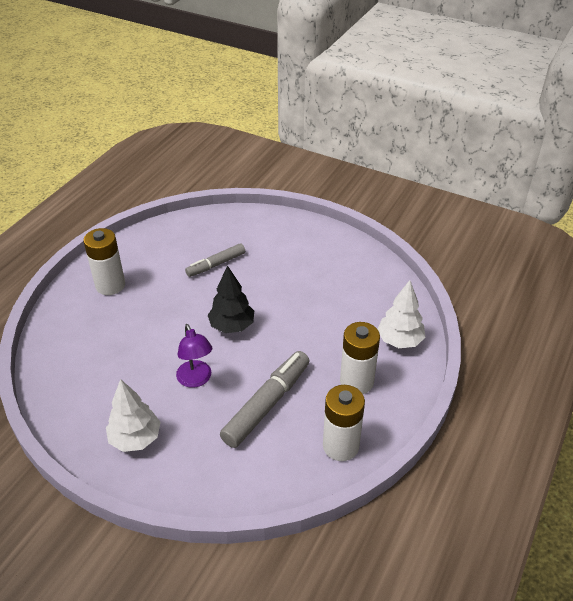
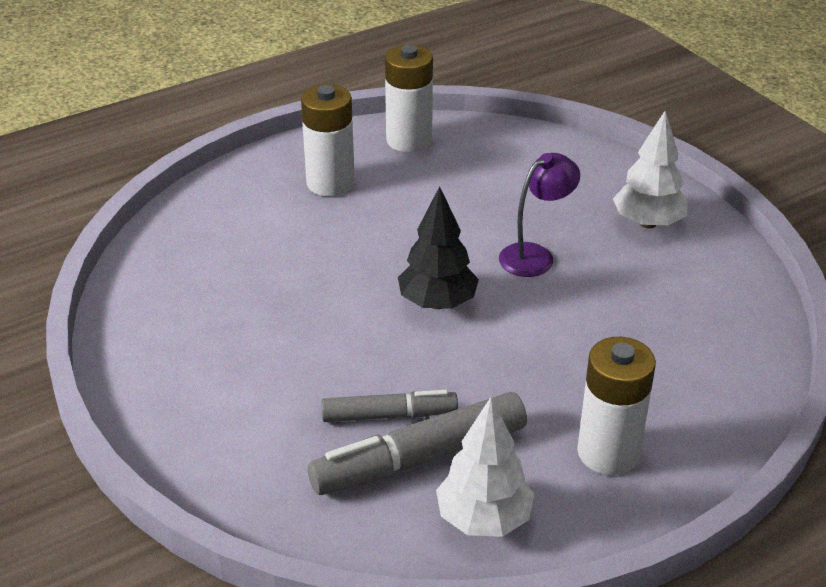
camera: 150 degrees left, 5 degrees down
purple lamp [176,324,212,388] -> purple lamp turned 45 degrees clockwise [499,153,580,277]
grey marker [220,351,309,448] -> grey marker moved to [308,392,527,495]
white tree [377,280,425,348] -> white tree moved to [436,397,534,537]

